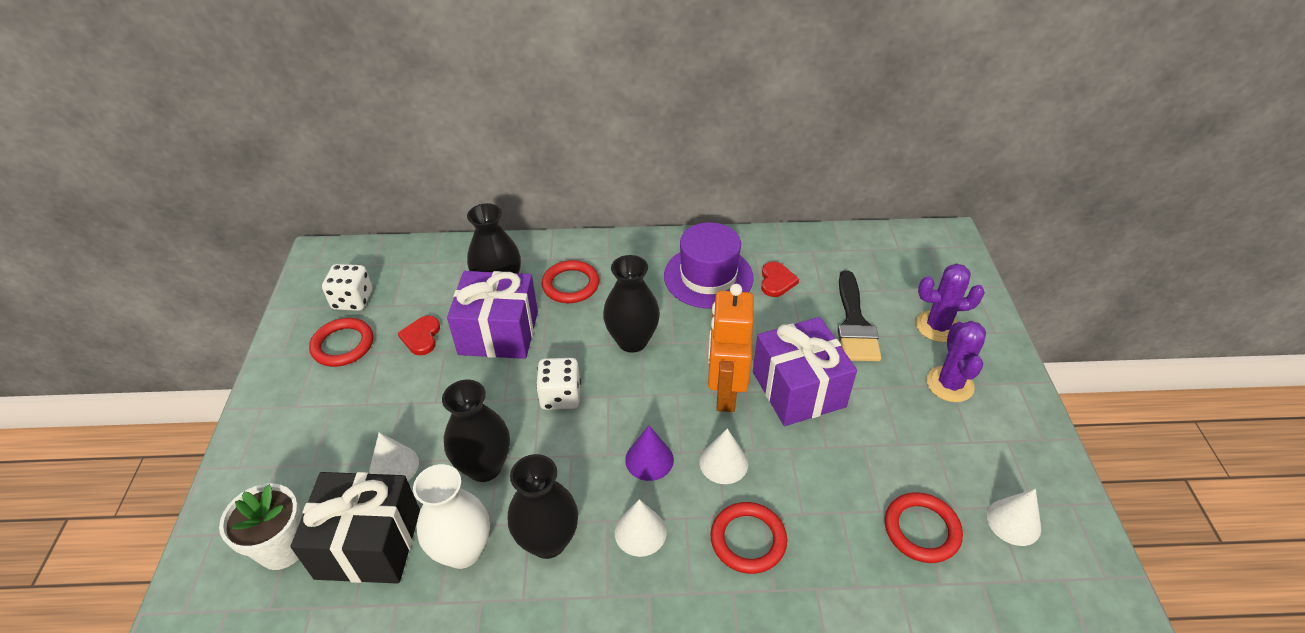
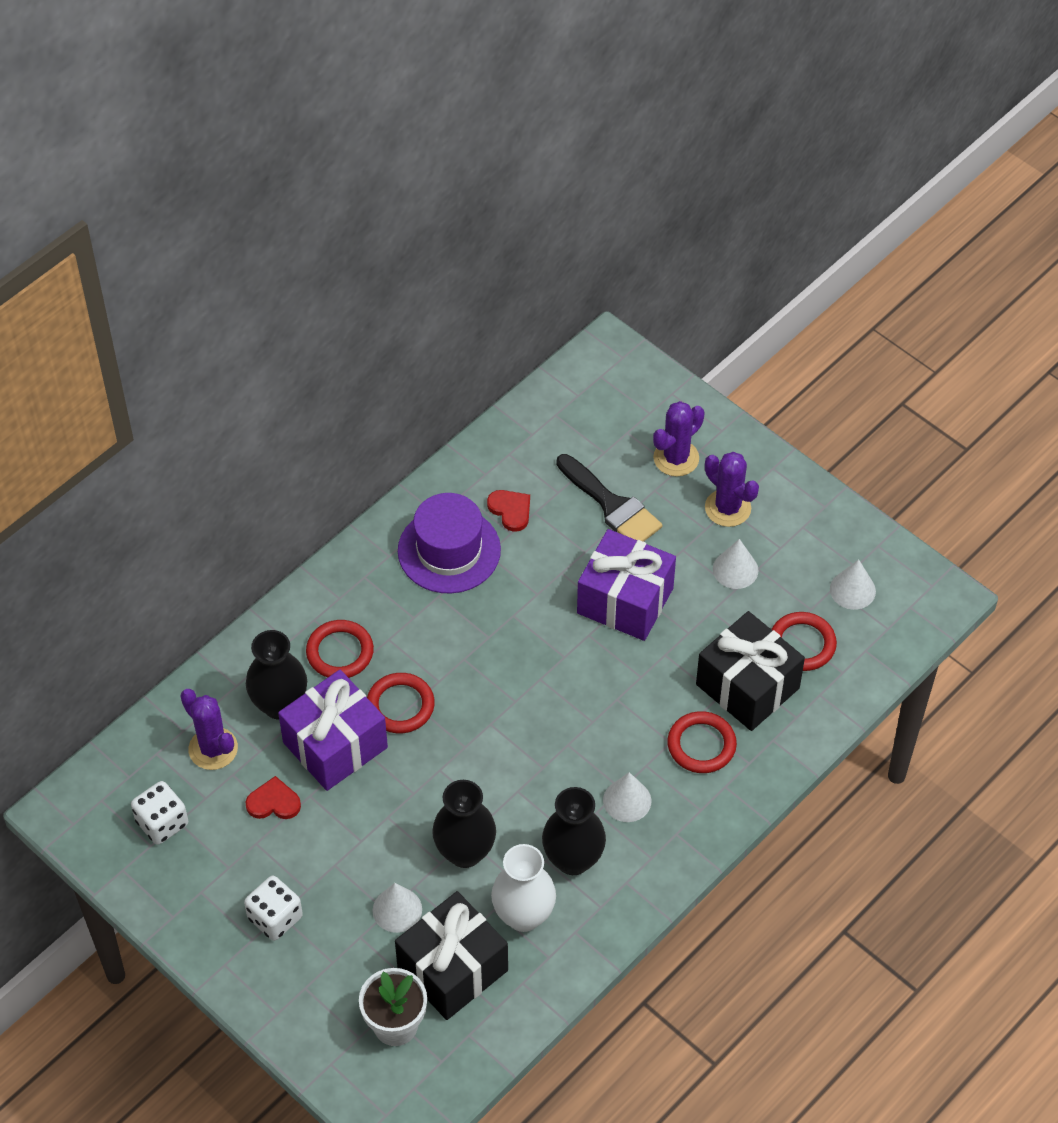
camera: 45 degrees left, 10 degrees up
red ring [309,318,373,367] -> red ring moved to [367,673,435,733]
red heart [398,316,440,355] -> red heart turned 135 degrees clockwise [245,776,301,819]
white dice [536,358,581,410] -> white dice moved to [244,876,303,941]
black vase [603,255,660,353] -> none
purple cone [625,425,674,481] -> none
white cone [700,428,748,484] -> white cone moved to [713,539,758,589]
orange robot [708,284,754,412] -> none
none -> purple cactus [180,689,238,770]
none -> black gift [696,611,805,731]

